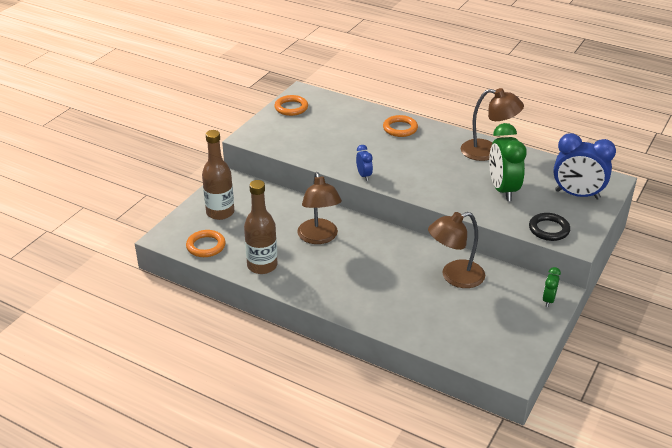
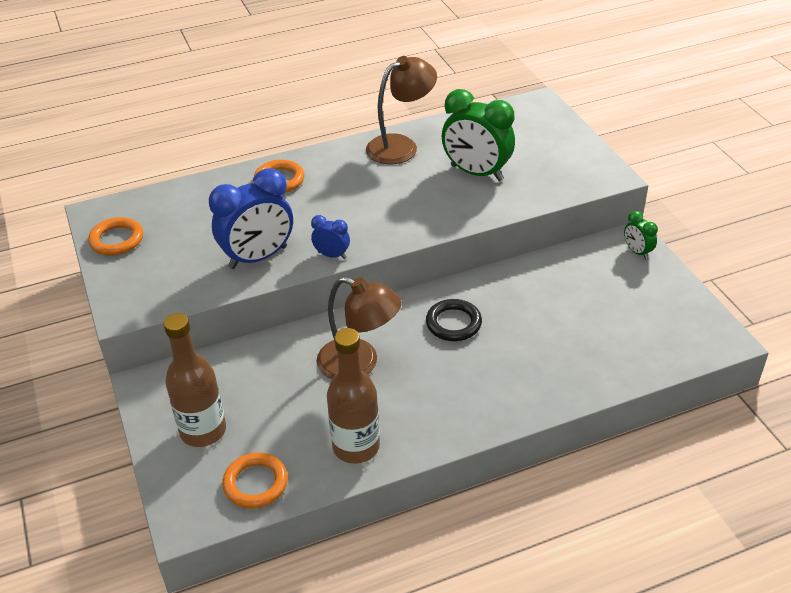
camera: 50 degrees left, 5 degrees up
brown lamp [428,212,485,288] -> none
black ring [529,213,570,241] -> black ring moved to [426,299,482,341]
blue clock [553,133,616,199] -> blue clock moved to [209,168,293,269]

